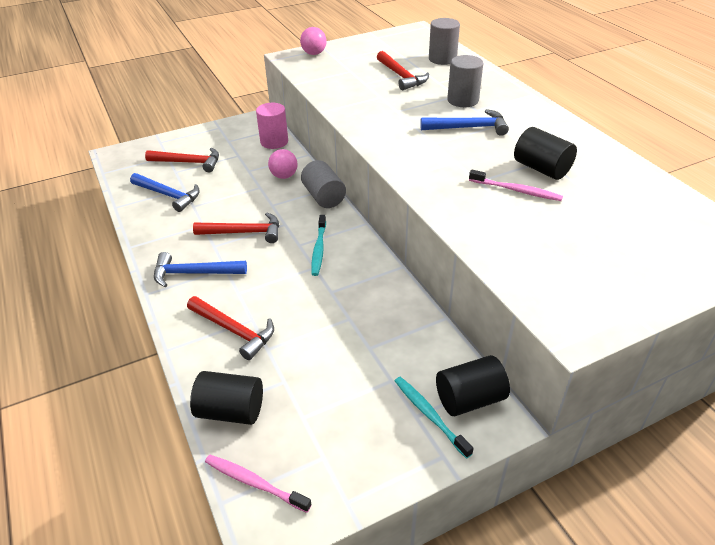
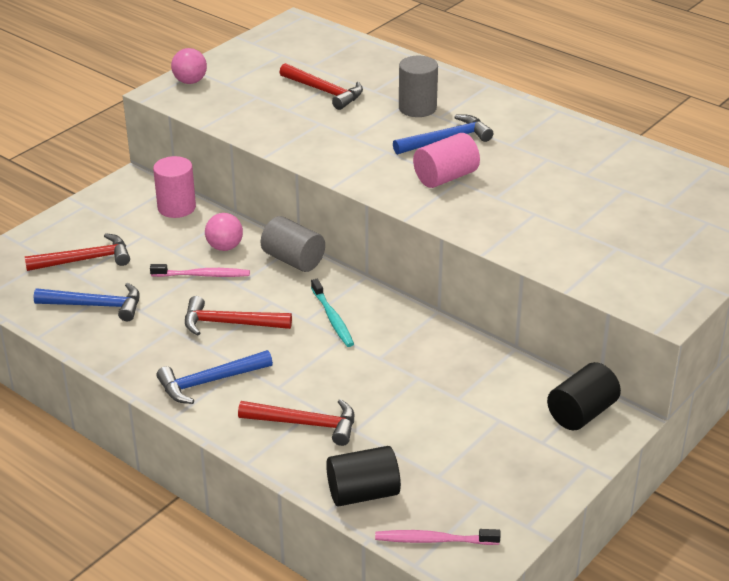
camera: 25 degrees left, 5 degrees down
red hammer [193,213,279,243] -> red hammer turned 150 degrees counterclockwise [185,296,292,336]
turquoise toothbrush [395,376,474,459] -> none
grey cylinder [429,18,460,65] -> none
pink toothbrush [469,170,563,201] -> pink toothbrush moved to [150,264,250,277]
black cylinder [514,127,577,180] -> none
none -> pink cylinder [413,133,480,188]

